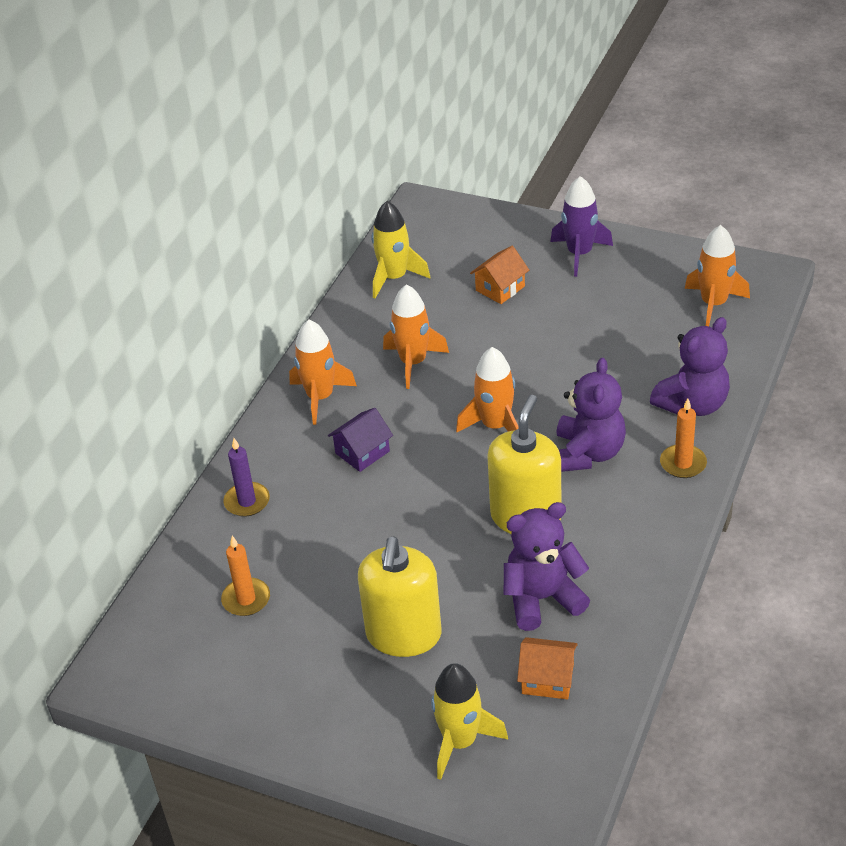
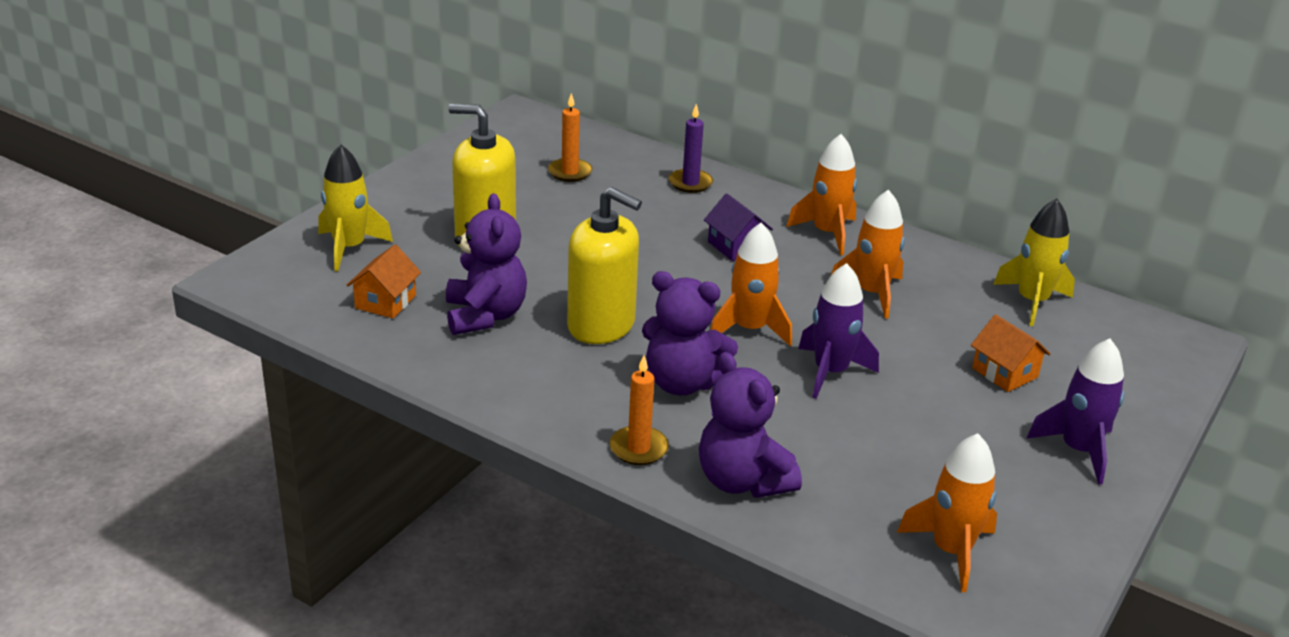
camera: 95 degrees right, 10 degrees down
none -> purple rocket [798,263,879,399]

